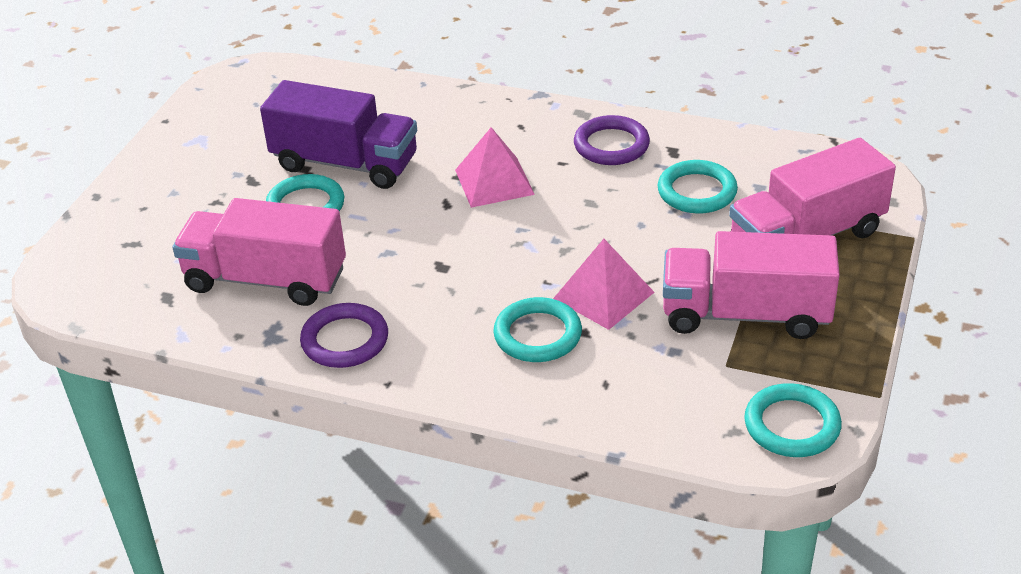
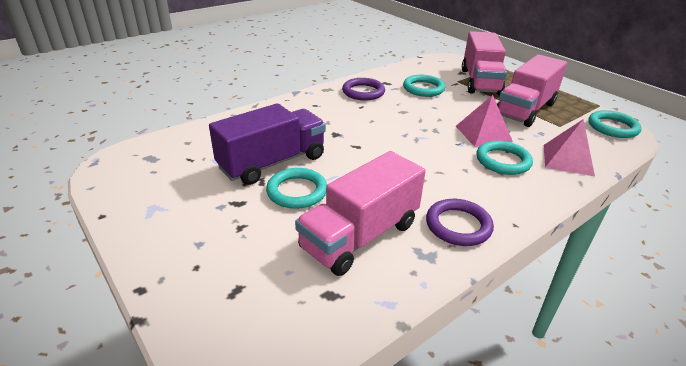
camera: 60 degrees left, 5 degrees down
pink pyramid [455,127,535,208] -> pink pyramid moved to [544,119,595,176]

